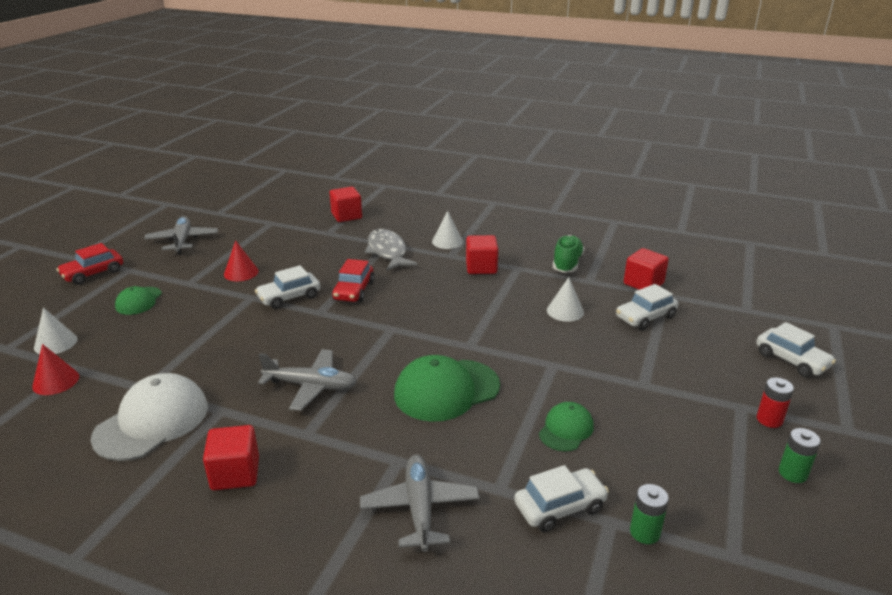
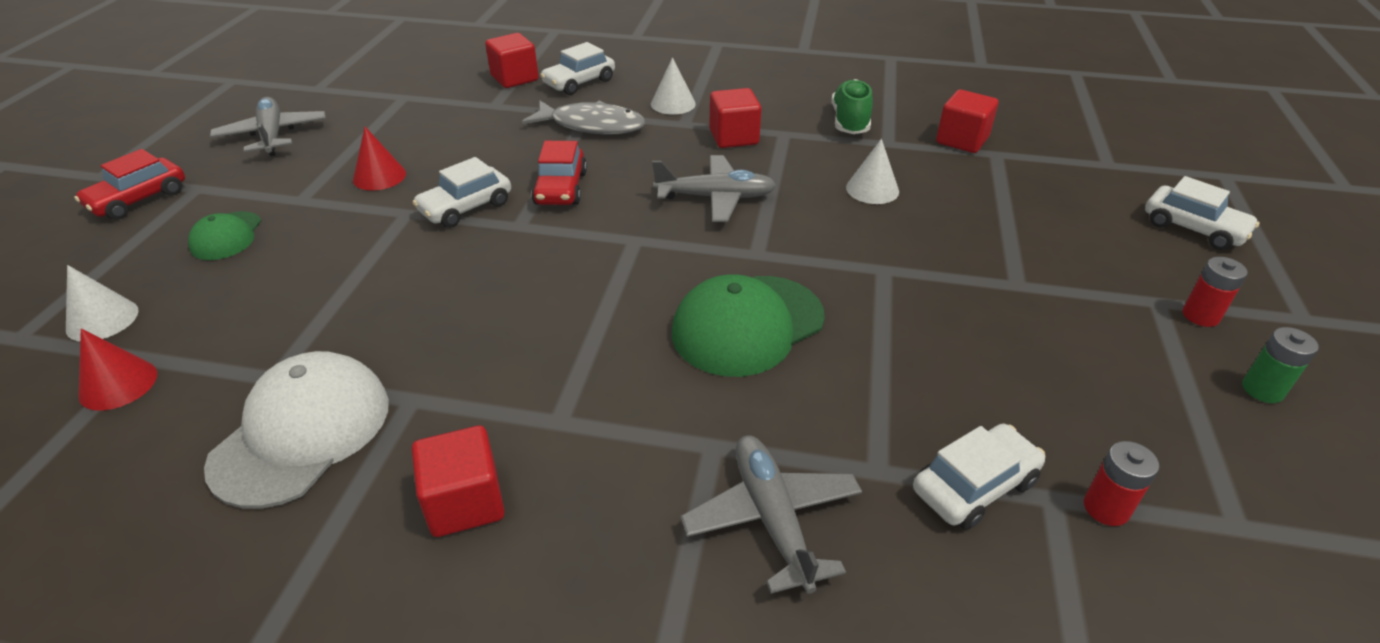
camera: 10 degrees left, 10 degrees up
grey plane [258,349,357,411] -> grey plane moved to [652,155,776,222]
grey fish [365,229,418,271] -> grey fish turned 135 degrees clockwise [522,100,645,134]
green cap [539,402,594,452] -> none
white car [616,284,678,330] -> white car moved to [540,42,615,95]
green battery [630,484,669,544] -> red battery [1084,441,1159,526]

